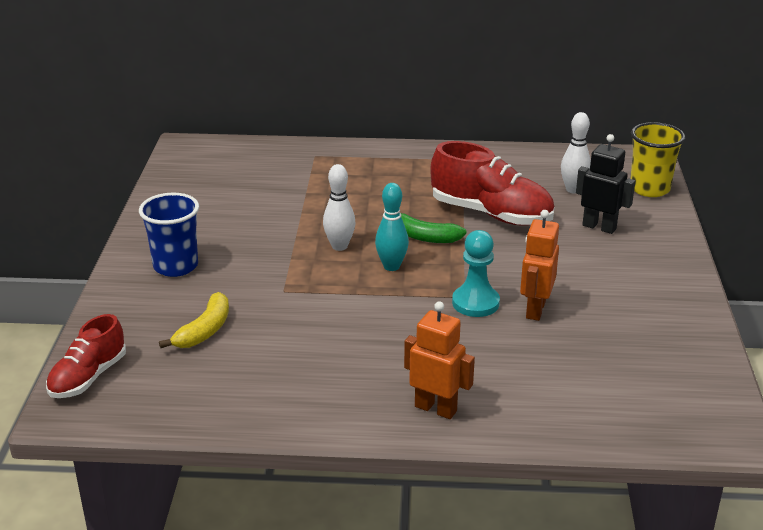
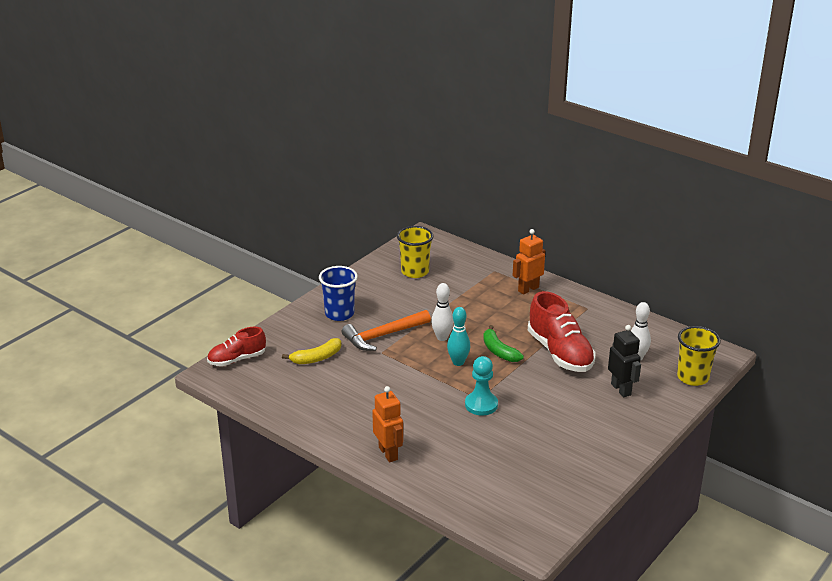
camera: 35 degrees right, 0 degrees up
orange robot [520,210,559,321] -> orange robot moved to [513,229,545,295]
none -> orange hammer [342,310,431,351]
none -> yellow cup [397,226,434,278]

